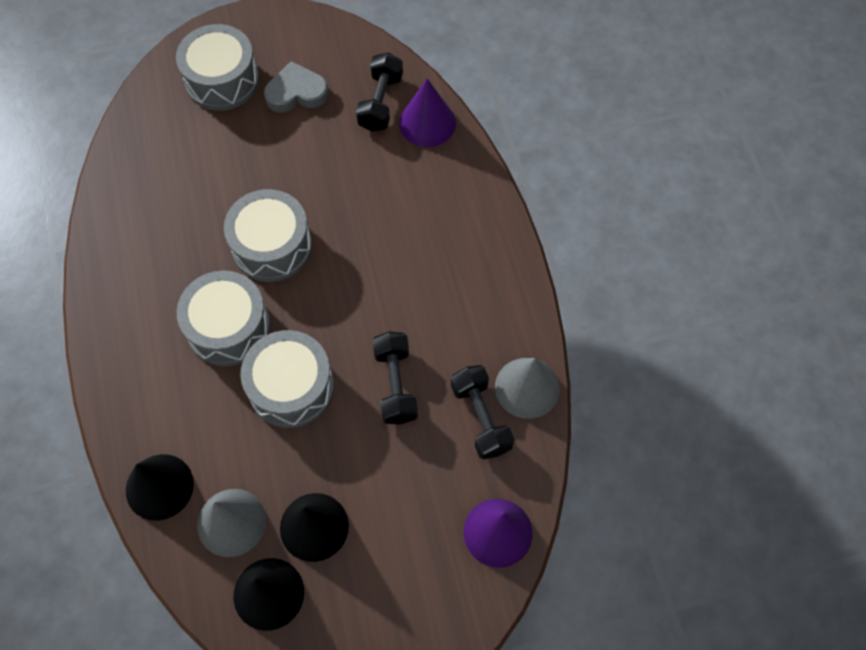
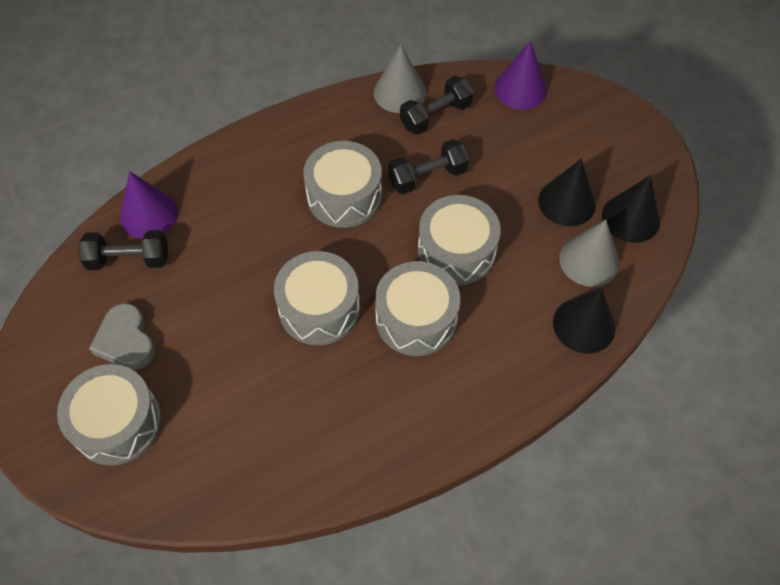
camera: 105 degrees left, 5 degrees down
none -> grey drum [303,141,382,228]

